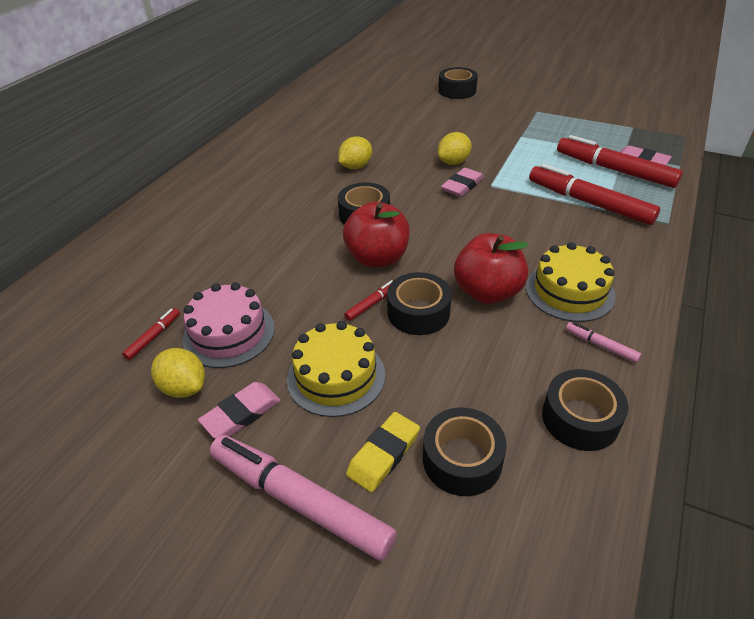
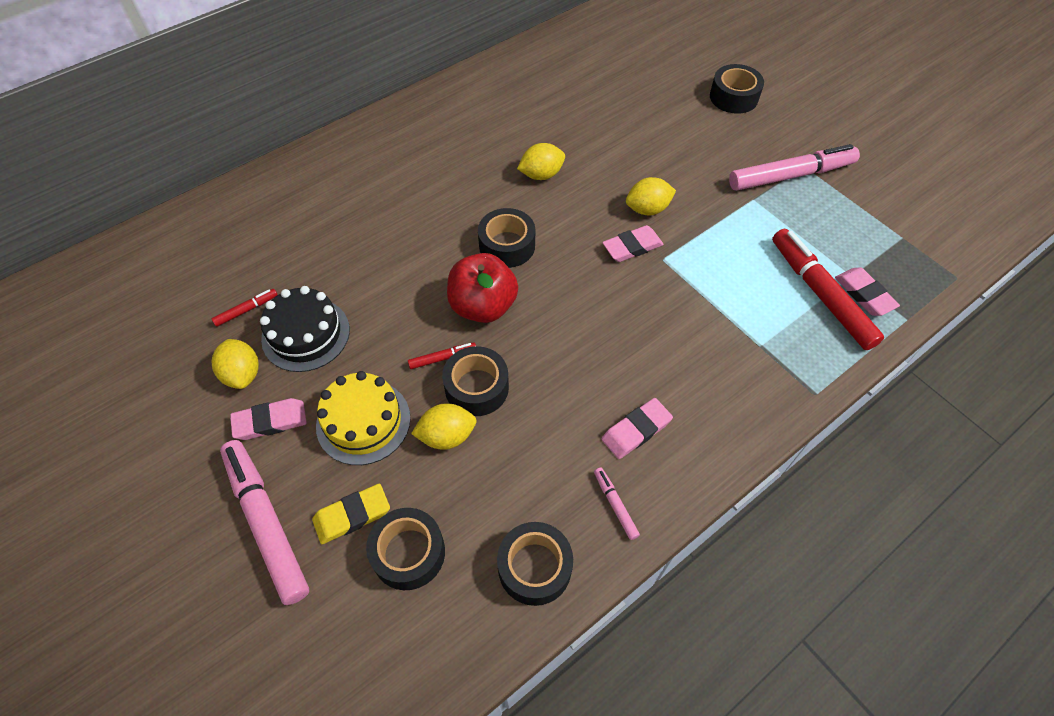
camera: 25 degrees right, 15 degrees up
pink cake [182,282,275,368] -> black cake [260,286,350,372]
red apple [454,233,528,304] -> none
yellow cake [526,242,616,322] -> pink eraser [602,398,673,459]
red marker [529,164,660,225] -> none
none -> yellow lemon [411,403,477,450]
none -> pink marker [729,144,860,191]

